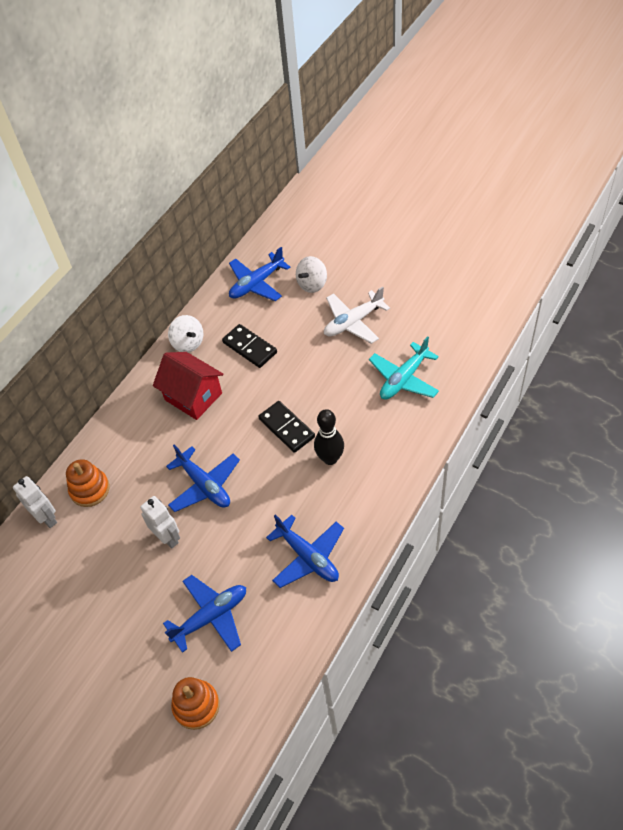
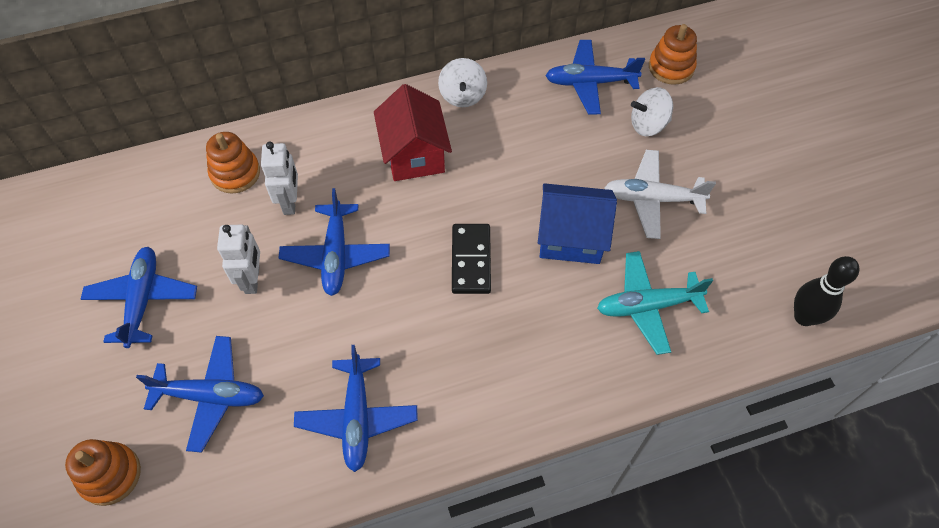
camera: 35 degrees right, 5 degrees up
white robot [13,476,57,528] -> white robot moved to [261,142,298,215]
black domino [222,324,277,368] -> none
black bowling pin [314,409,344,465] -> black bowling pin moved to [794,256,859,326]
none -> blue plane [81,247,197,348]
none -> blue house [538,183,617,264]
none -> orange stacking toy [649,24,697,85]

